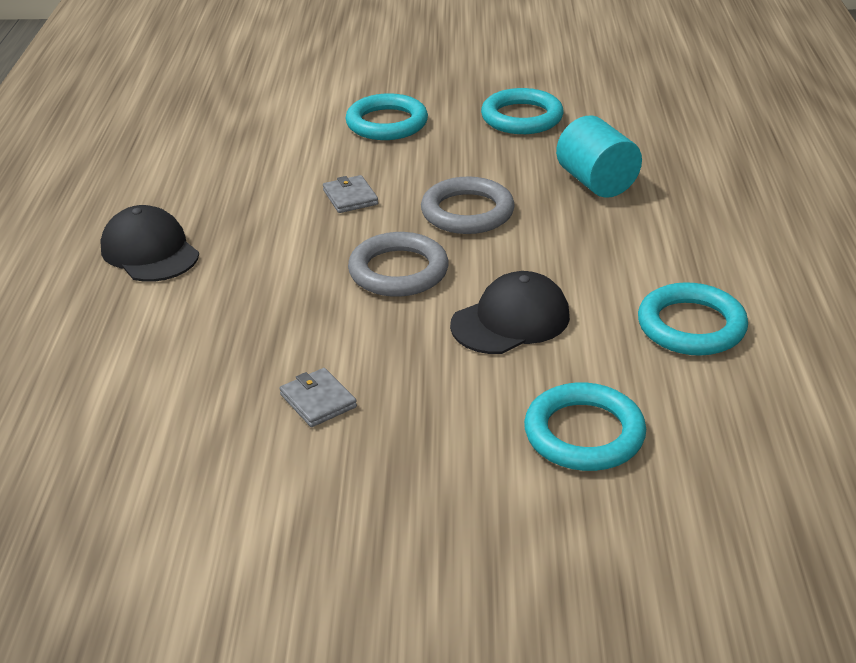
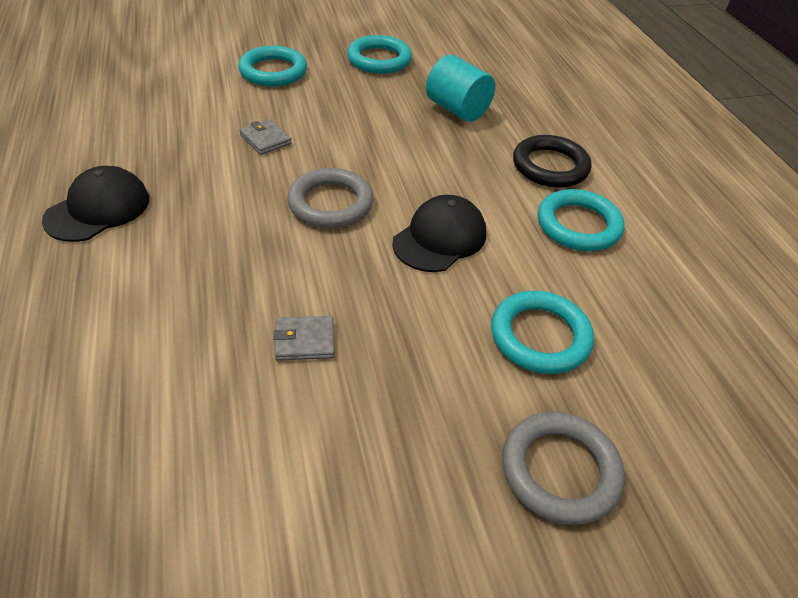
camera: 20 degrees left, 10 degrees up
black cap [100,205,199,282] -> black cap turned 90 degrees clockwise [42,166,149,242]
grey wallet [279,368,357,427] -> grey wallet turned 45 degrees counterclockwise [273,316,335,361]
grey ring [421,177,515,234] -> grey ring moved to [502,411,625,525]
none -> black ring [513,135,592,187]

